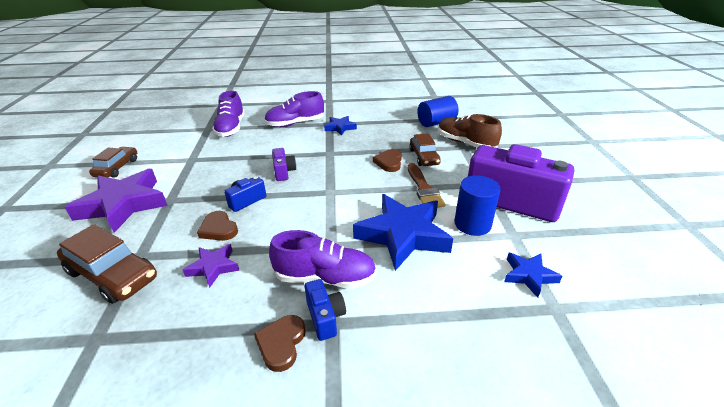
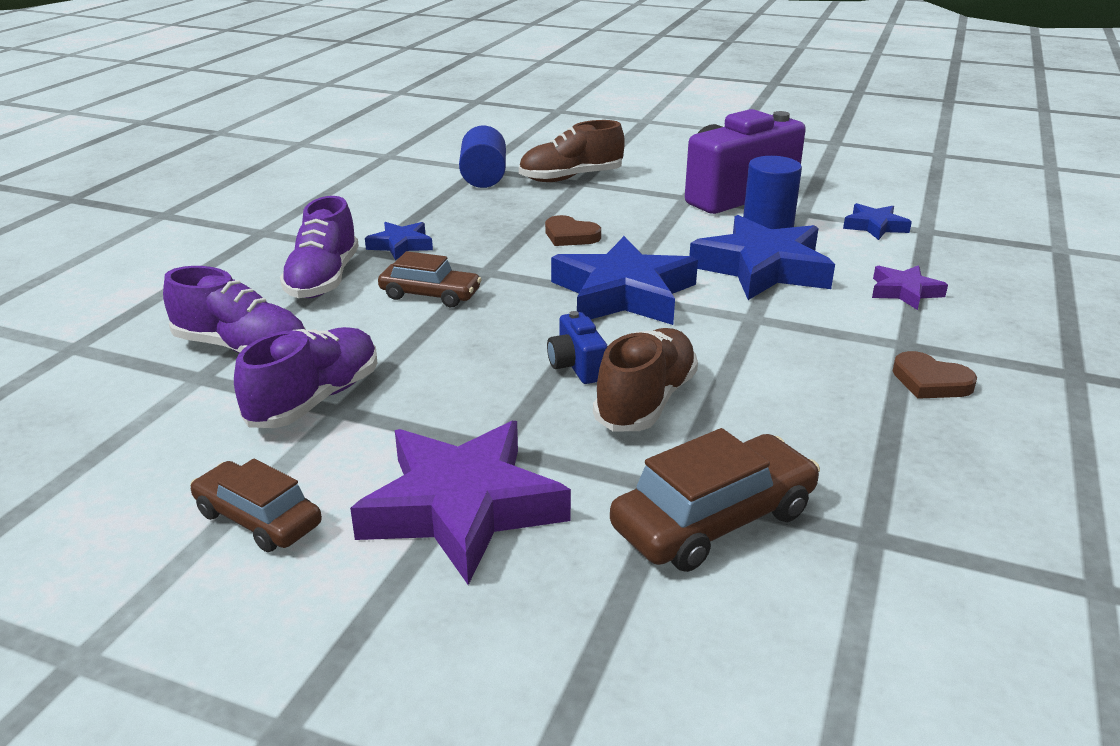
camera: 65 degrees left, 5 degrees down
purple star [183,244,239,288] -> purple star moved to [872,265,948,310]
brown heart [197,211,238,241] -> brown shoe [593,328,698,432]
purple shoe [269,230,377,289] -> purple shoe moved to [234,327,377,428]
purple camera [272,148,296,181] -> none
blue camera [304,279,346,341] -> none
brown brush [408,163,446,208] -> none
brown car [410,133,441,166] -> brown car moved to [378,251,482,307]
none -> blue star [551,236,698,325]

